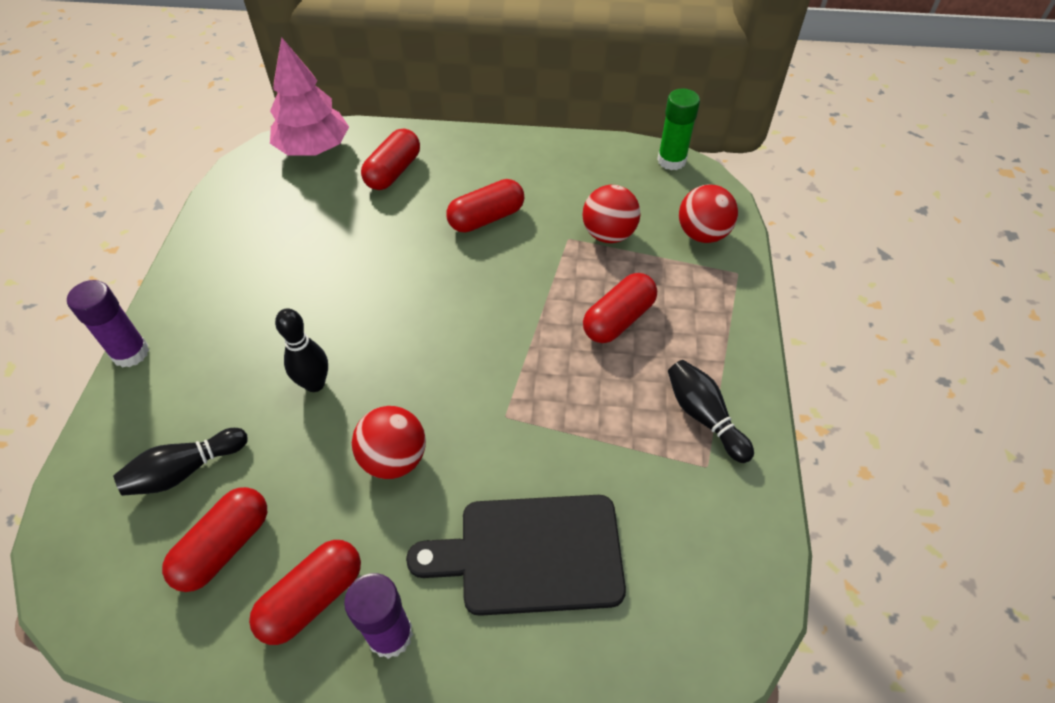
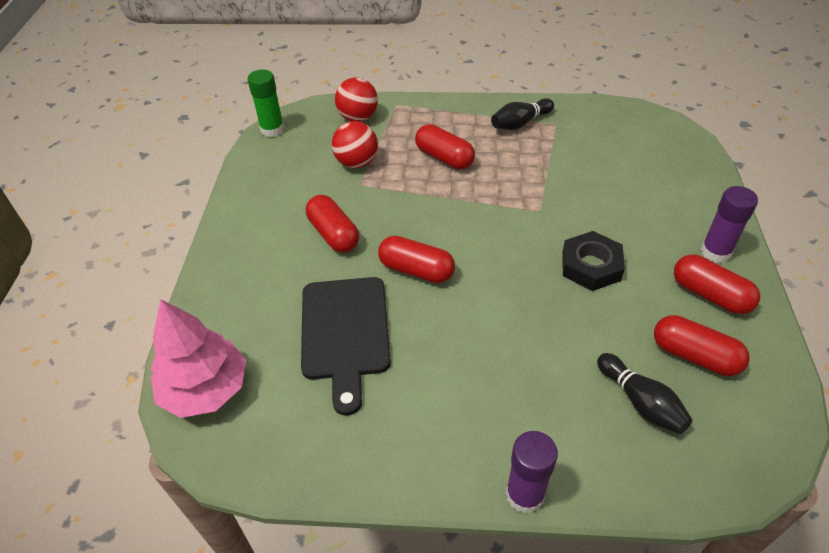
camera: 90 degrees left, 5 degrees down
black bowling pin [275,308,328,392] -> none
red ball [352,406,426,479] -> black nut [562,231,625,291]
red capsule [361,128,420,190] -> red capsule moved to [378,236,455,283]
black cutting board [406,495,626,616] -> black cutting board moved to [301,277,391,416]

